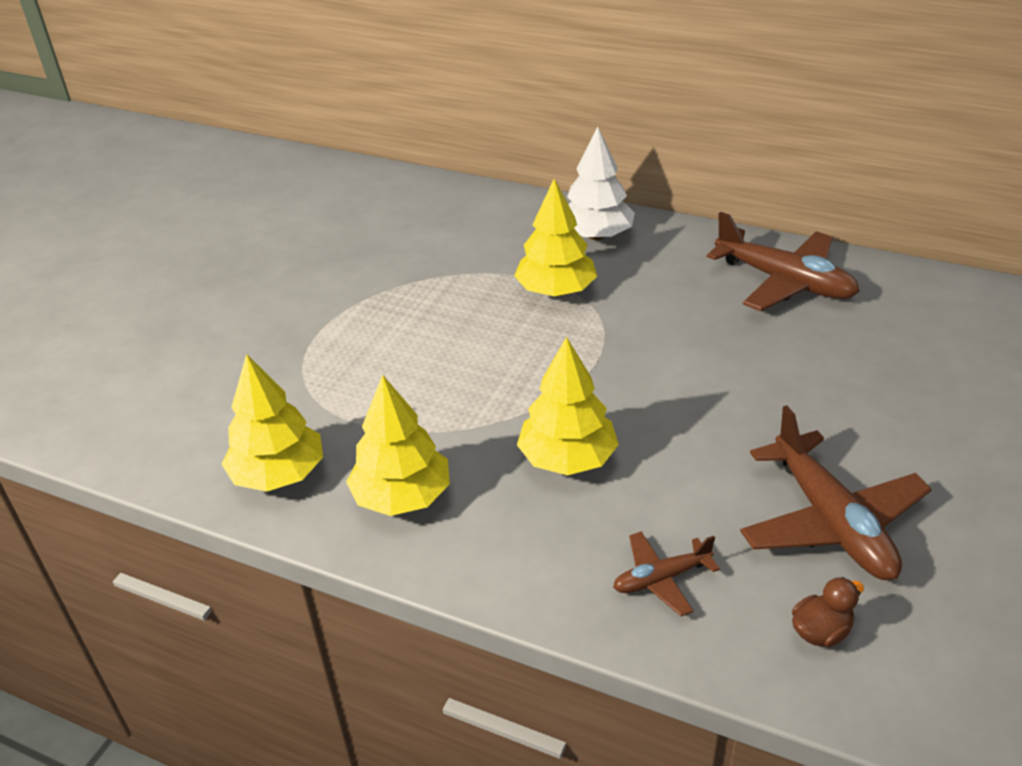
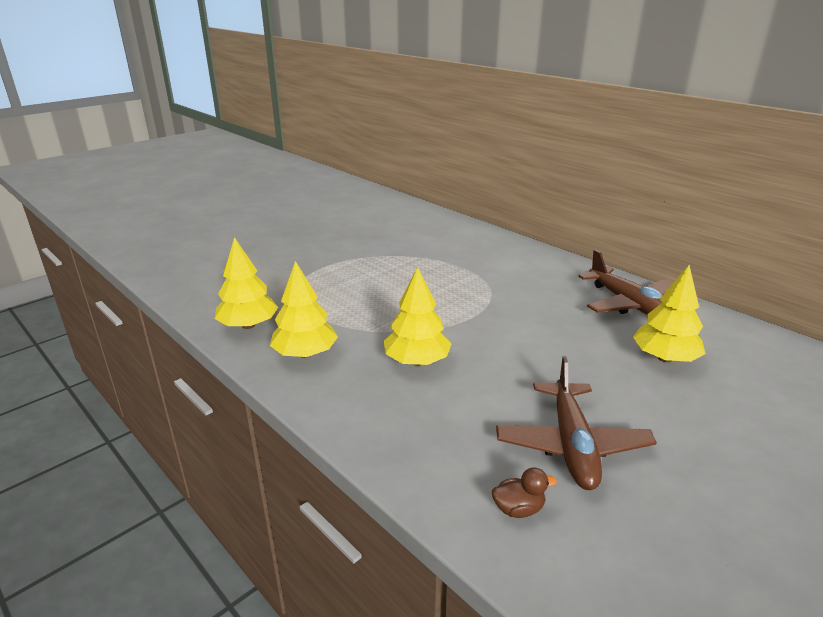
camera: 20 degrees right, 10 degrees down
yellow tree [514,179,597,296] -> yellow tree moved to [633,265,706,362]
white tree [567,127,635,240] -> none
brown plane [613,532,720,616] -> none

